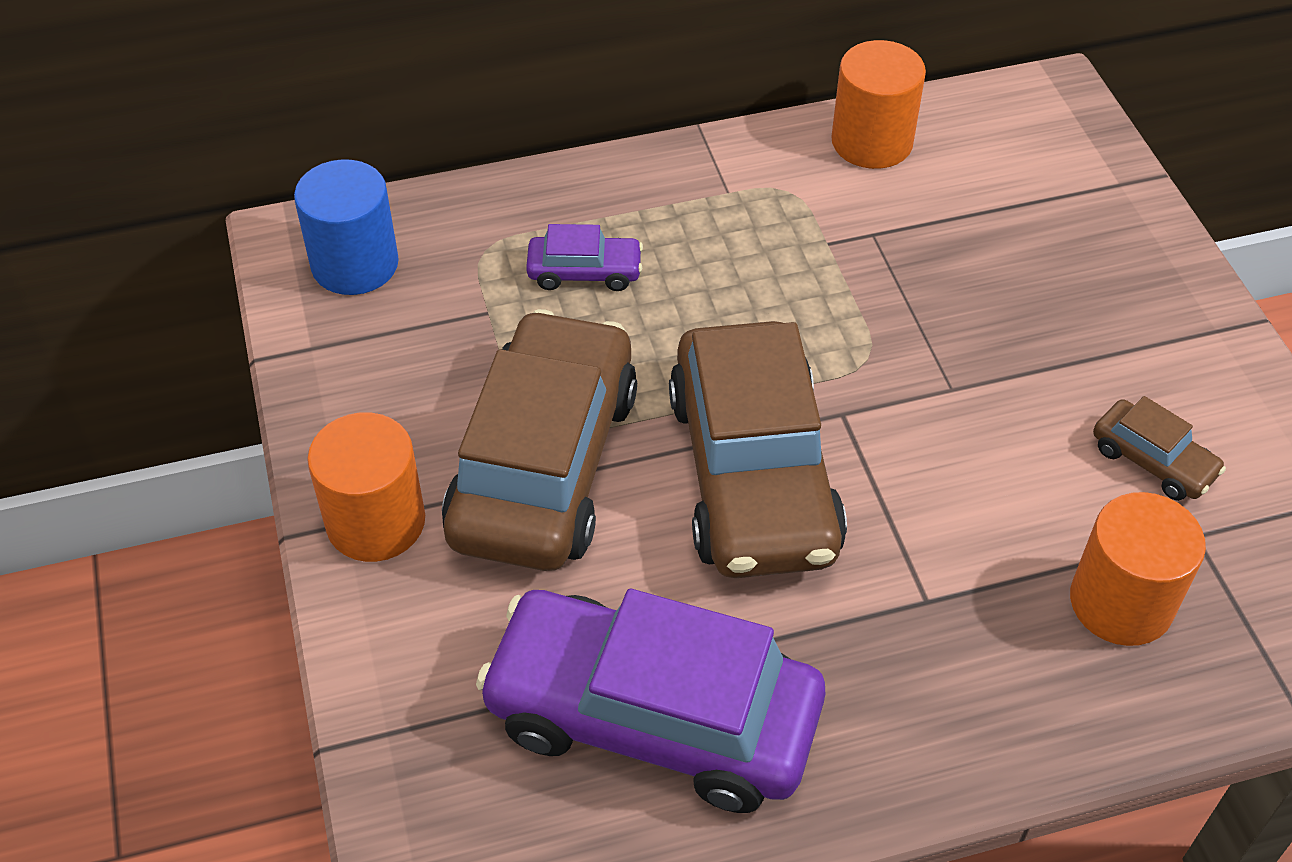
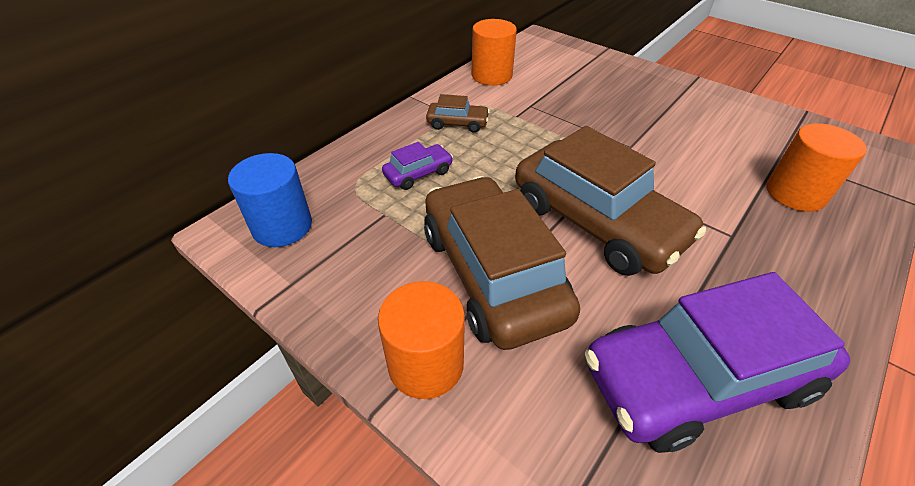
camera: 35 degrees left, 5 degrees down
brown car [1093,396,1226,501] -> brown car moved to [426,94,490,133]

